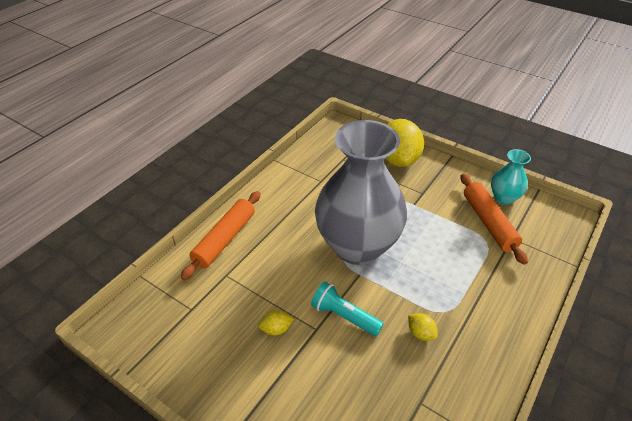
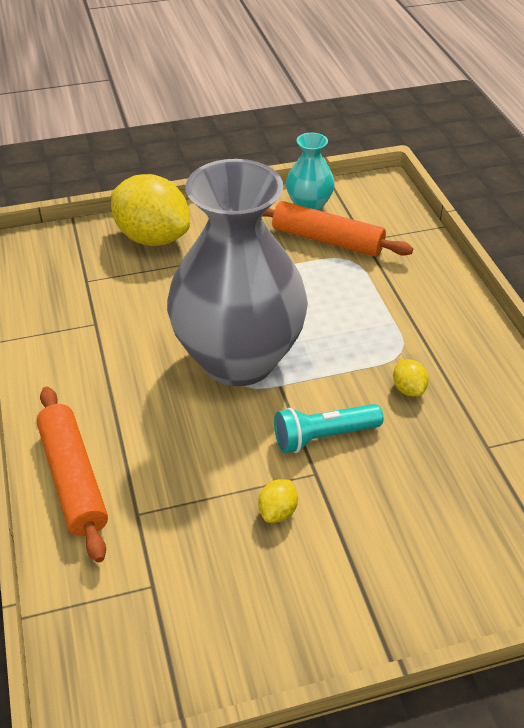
camera: 50 degrees left, 0 degrees up
yellow lemon [408,313,438,341] -> yellow lemon turned 75 degrees clockwise [393,359,429,397]

